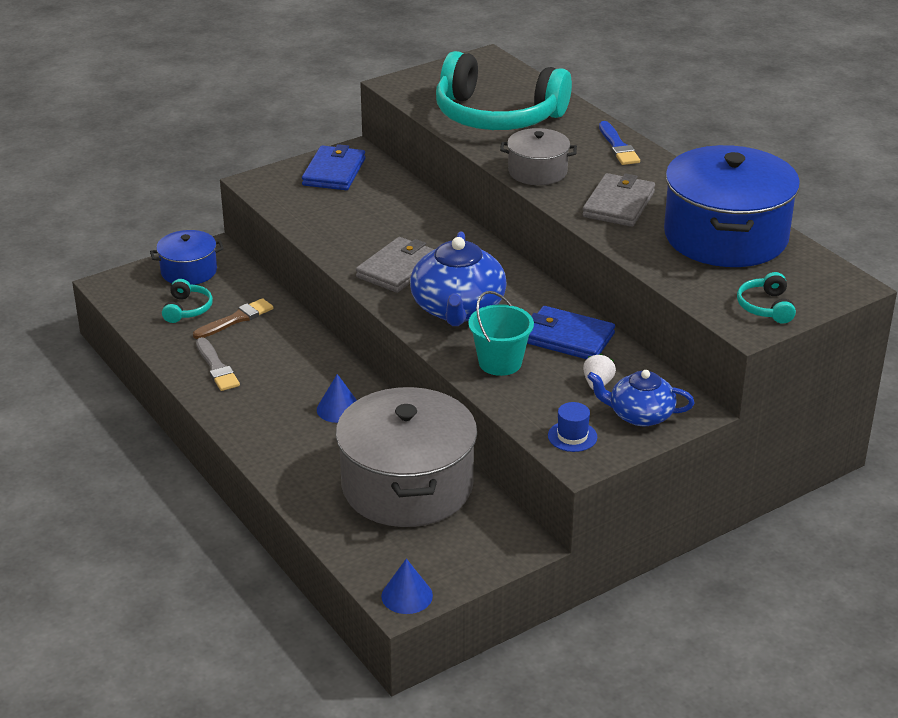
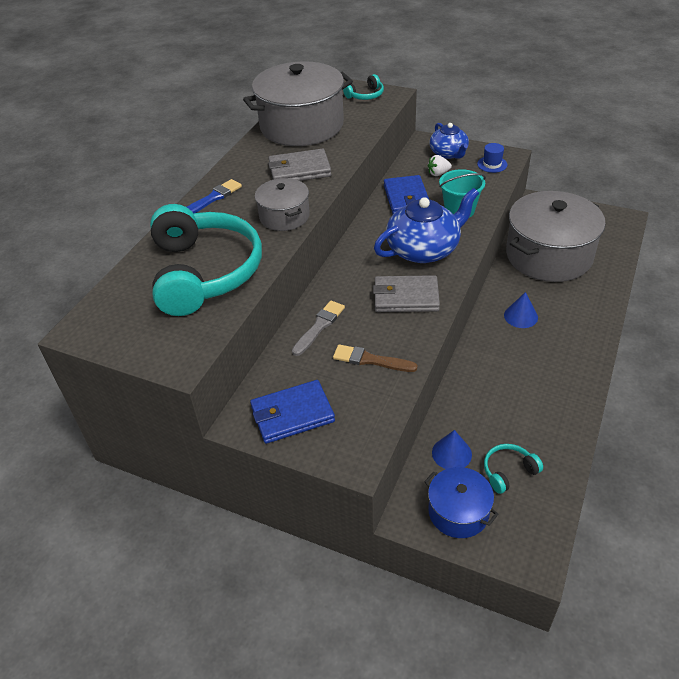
camera: 120 degrees left, 10 degrees up
brown brush [193,298,273,339] -> brown brush moved to [333,344,418,372]
grey brush [196,337,240,391] -> grey brush moved to [292,301,345,356]
blue cone [381,558,433,614] -> blue cone moved to [432,430,472,469]
blue pot [664,145,800,267] -> grey pot [243,61,353,146]

